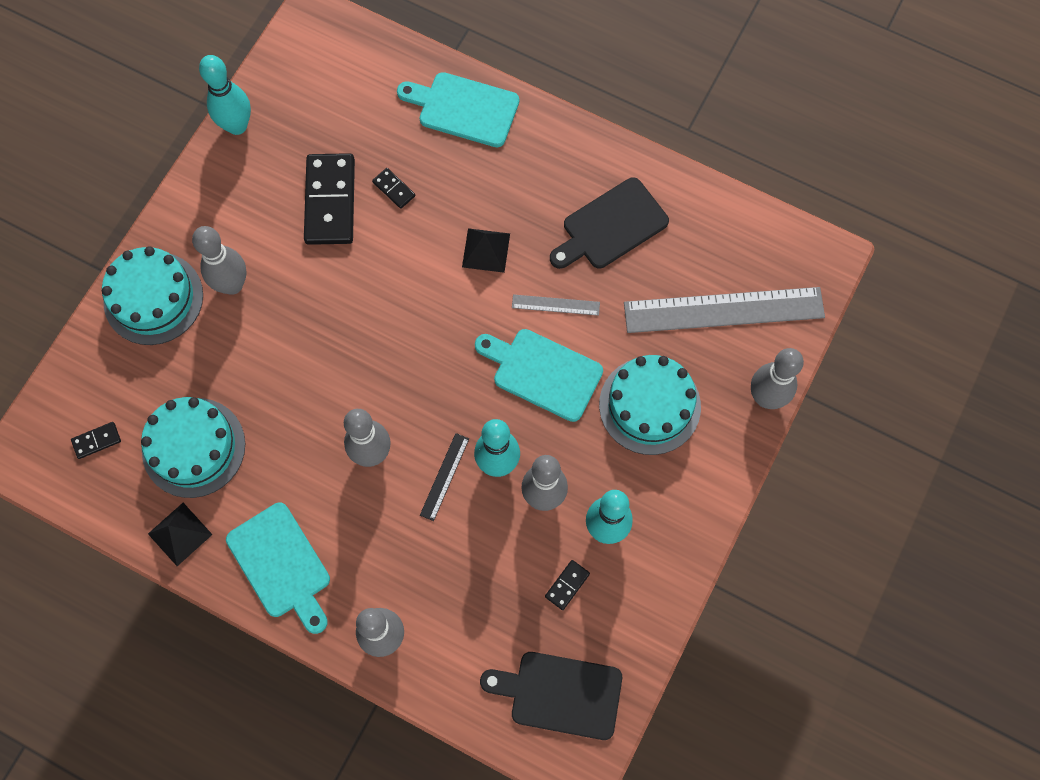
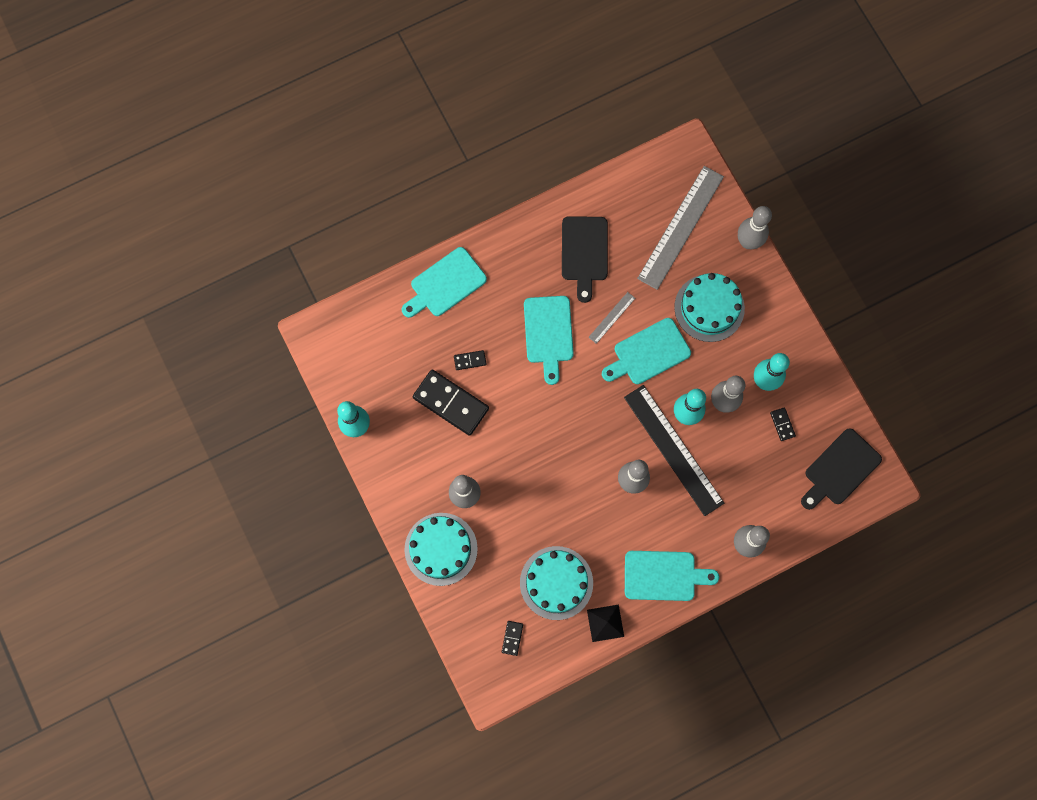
camera: 55 degrees left, 5 degrees up
black ruler [420,433,469,521] -> black ruler [624,385,724,516], size x2.27
black pyramid [462,228,510,273] -> turquoise cutting board [524,296,574,385]

